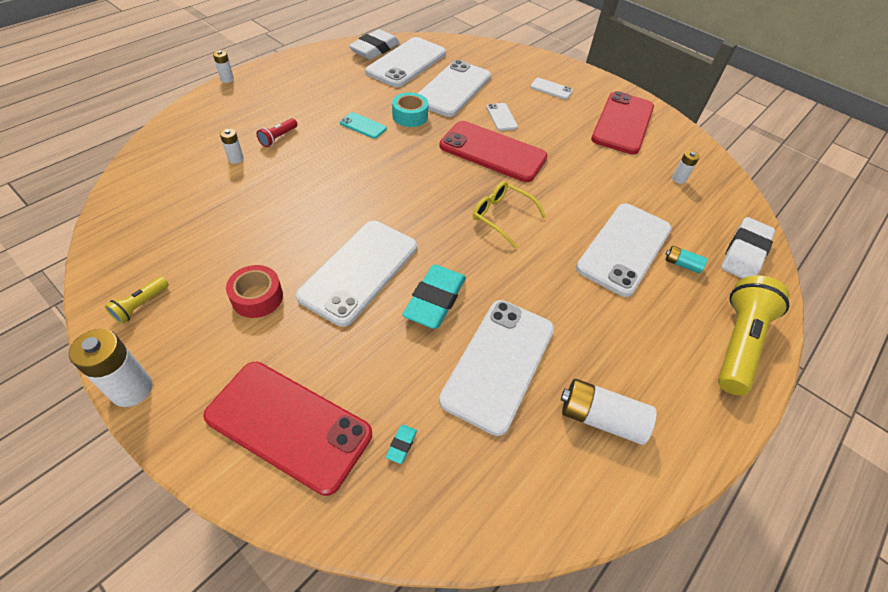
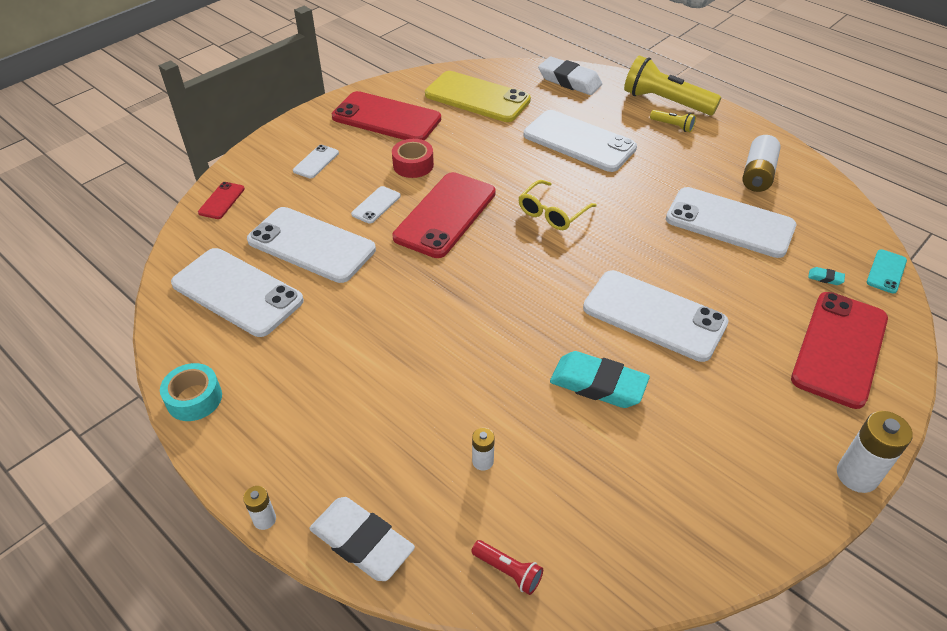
camera: 85 degrees left, 5 degrees down
yellow flashlight [105,276,169,324] -> yellow flashlight moved to [650,110,696,132]
red tape [226,265,283,318] -> red tape moved to [392,139,434,178]
red flashlight [257,118,298,147] -> red flashlight moved to [471,540,543,595]
turquoise phone [340,112,387,139] -> turquoise phone moved to [866,249,907,294]
white eraser [349,29,400,59] -> white eraser moved to [309,497,415,581]
turquoise tape [392,92,429,127] -> turquoise tape moved to [160,363,222,421]
turquoise eraser [402,264,466,329] -> turquoise eraser moved to [550,351,650,408]
white phone [487,103,518,131] -> white phone turned 45 degrees counterclockwise [351,186,401,224]
turquoise battery [665,246,707,273] -> none
white battery [672,151,699,184] -> yellow phone [425,71,531,122]
none -> red phone [198,182,245,219]

